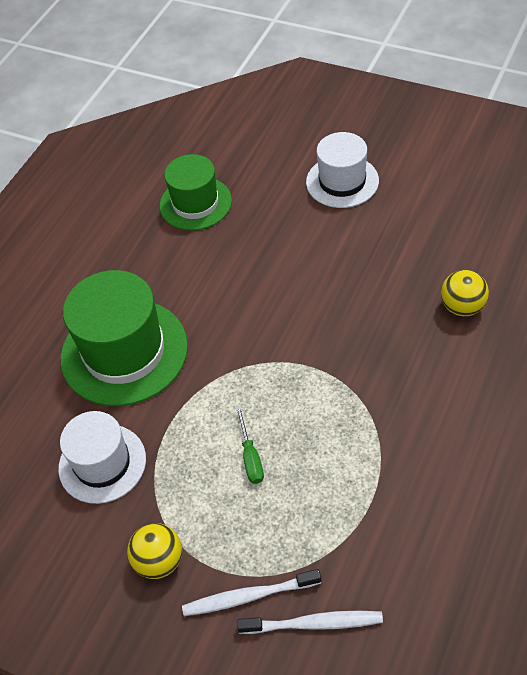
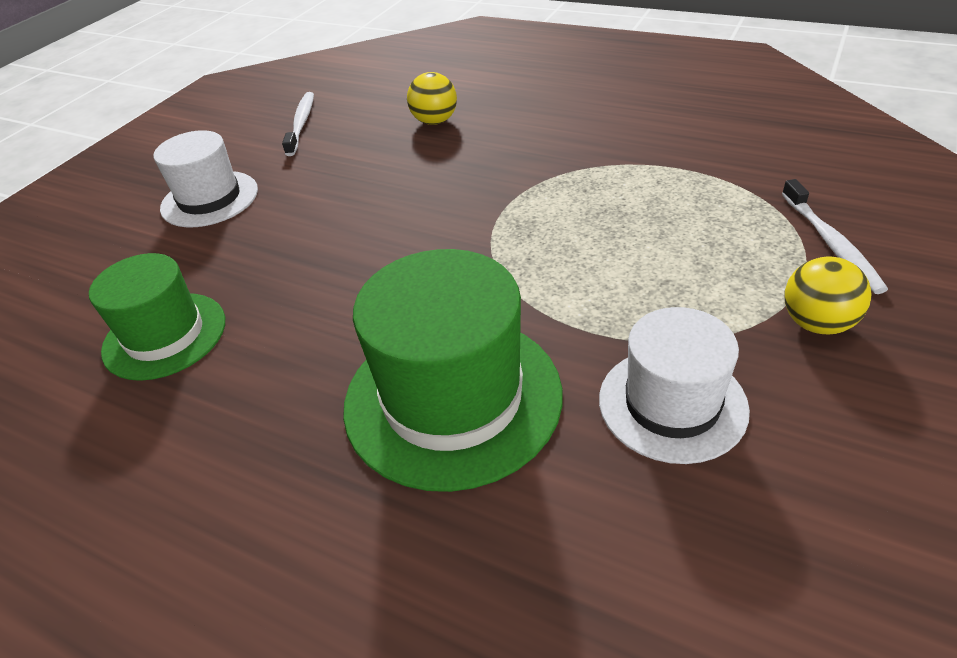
camera: 90 degrees left, 10 degrees down
green screwdriver [236,406,264,484] -> none
white toothbrush [237,611,383,634] -> white toothbrush moved to [282,92,314,156]

